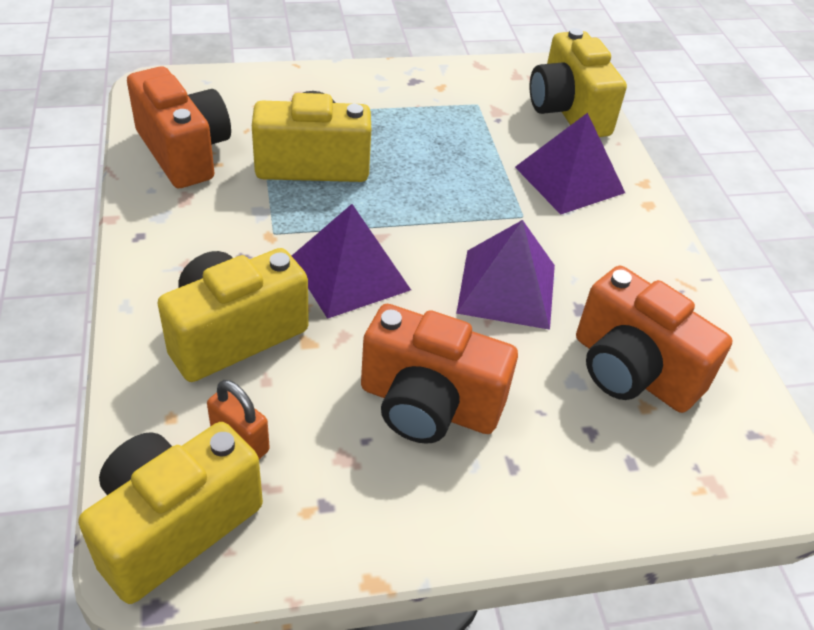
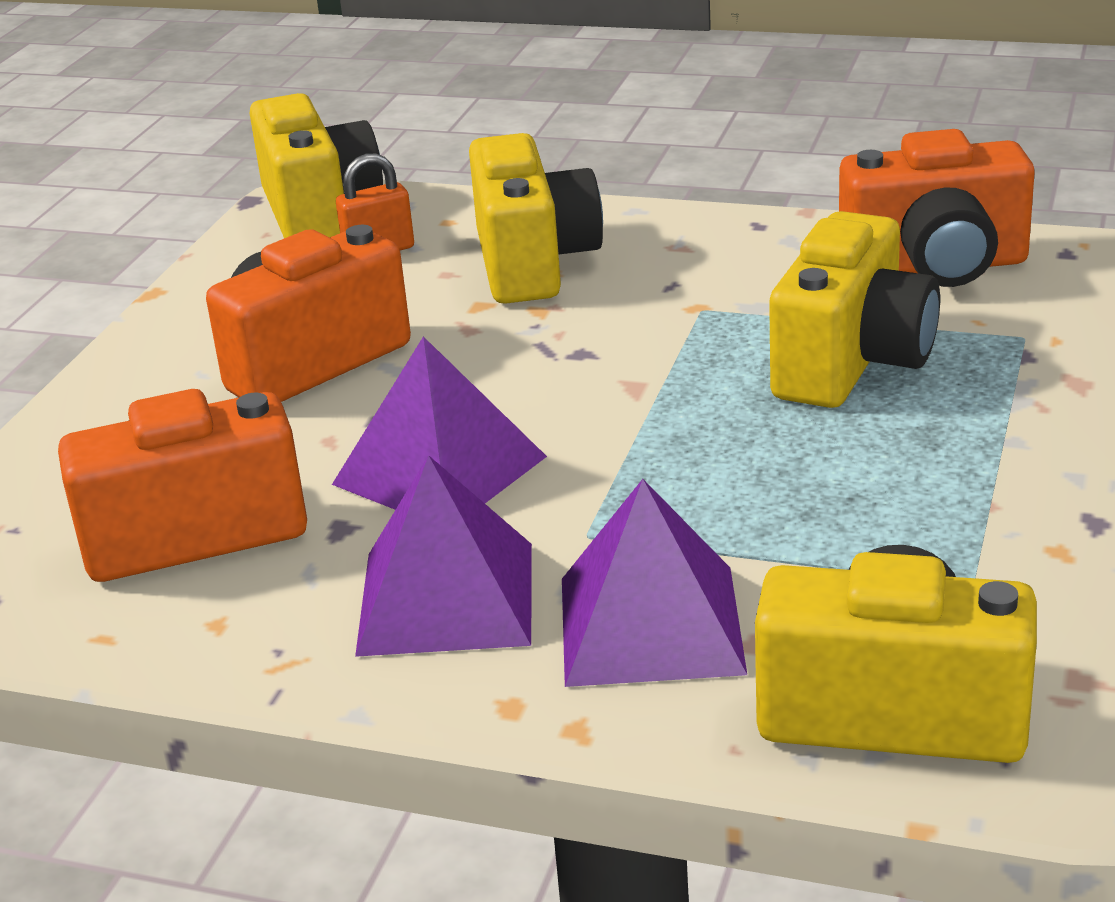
camera: 125 degrees right, 15 degrees down
purple pyramid [292,204,411,319] -> purple pyramid moved to [355,455,532,657]

